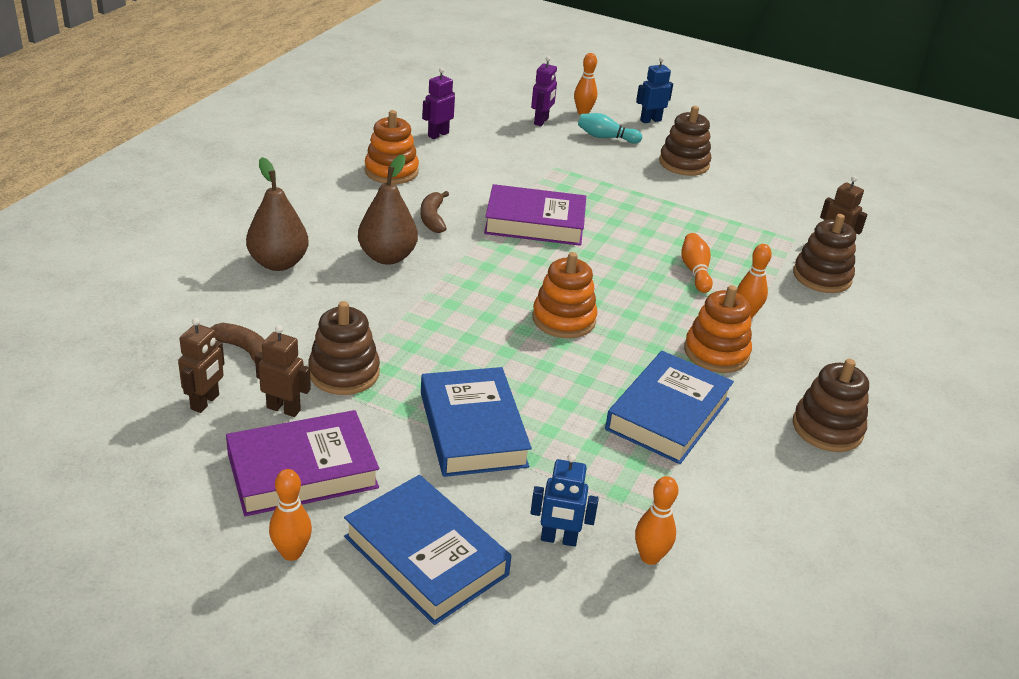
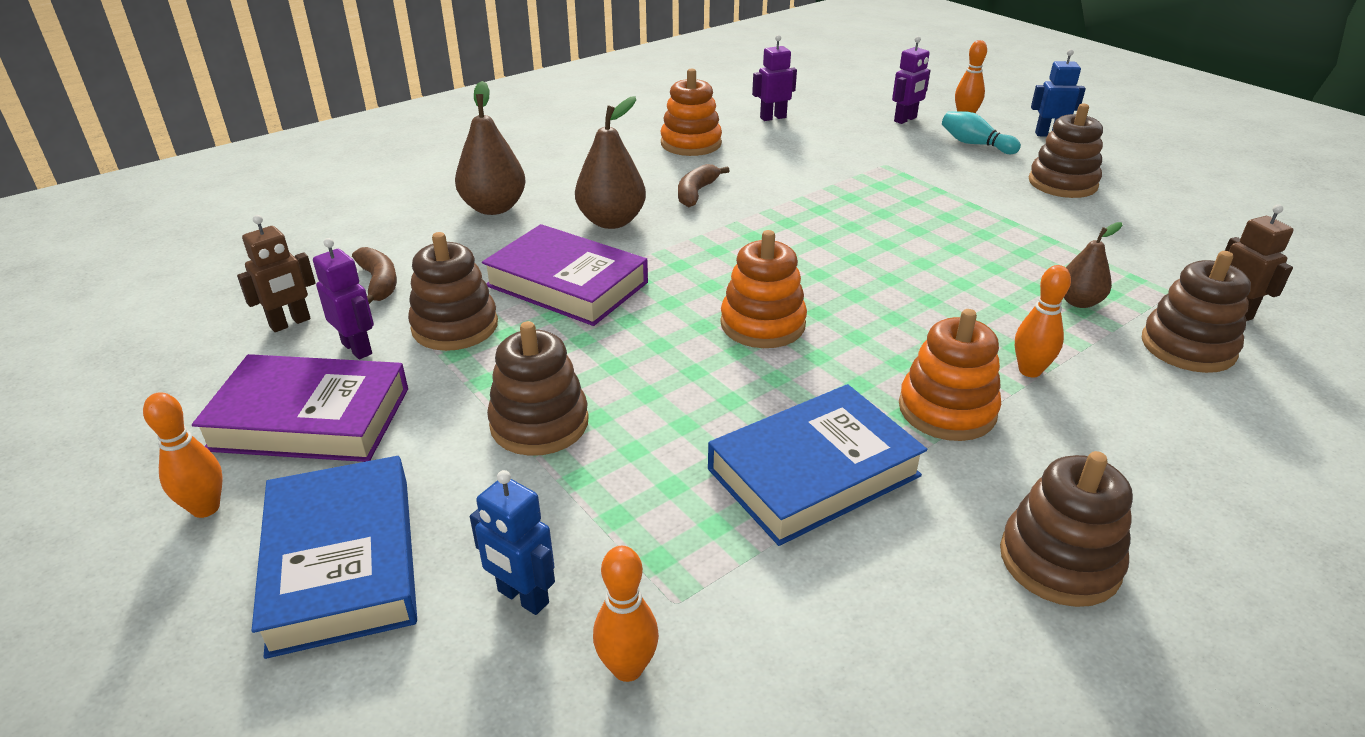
camera: 30 degrees right, 0 degrees up
brown robot [255,325,311,417] -> purple robot [313,238,374,359]
blue book [421,367,532,477] -> brown stacking toy [487,321,588,456]
purple book [484,184,586,246] -> purple book moved to [482,224,648,326]
orange bowling pin [681,233,713,293] -> none
none -> brown pear [1064,222,1123,308]

